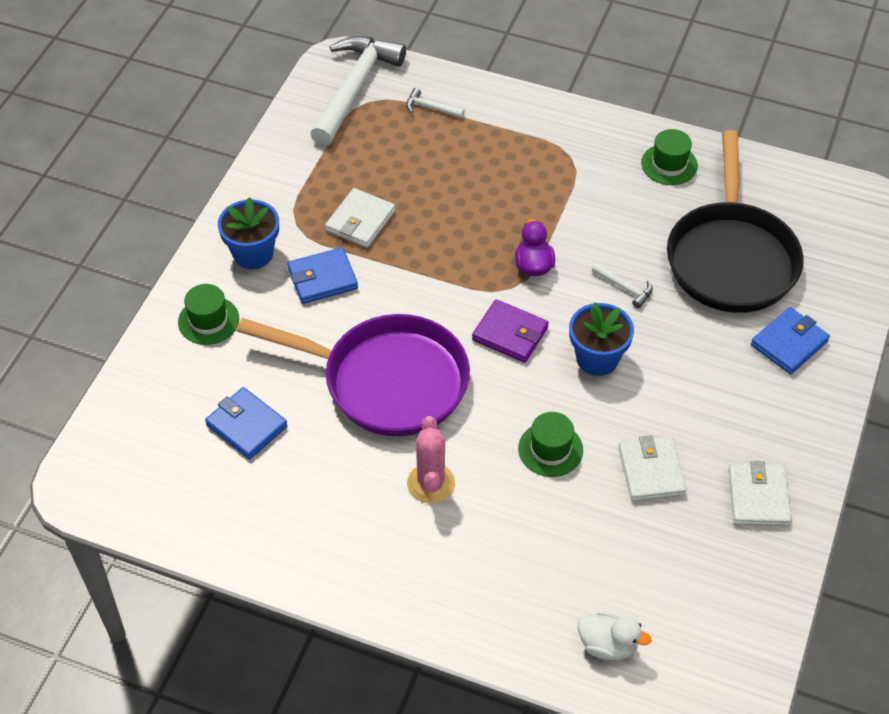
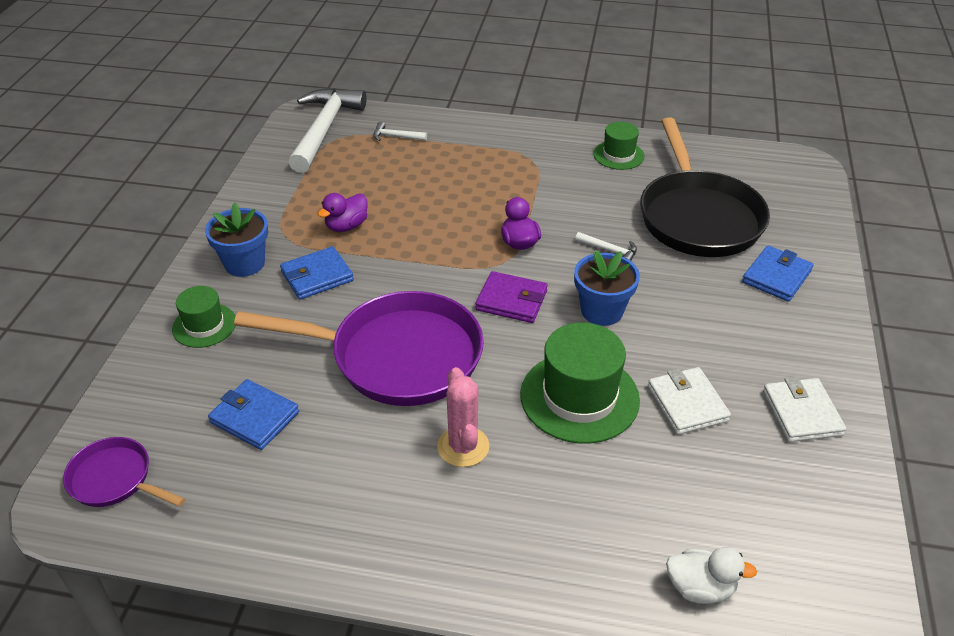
camera: 10 degrees left, 10 degrees down
white wallet [325,188,395,248] -> purple duck [318,193,368,232]
green hat [518,412,583,477] -> green hat [520,323,640,444], size x1.75
none -> purple pan [63,437,185,507]

